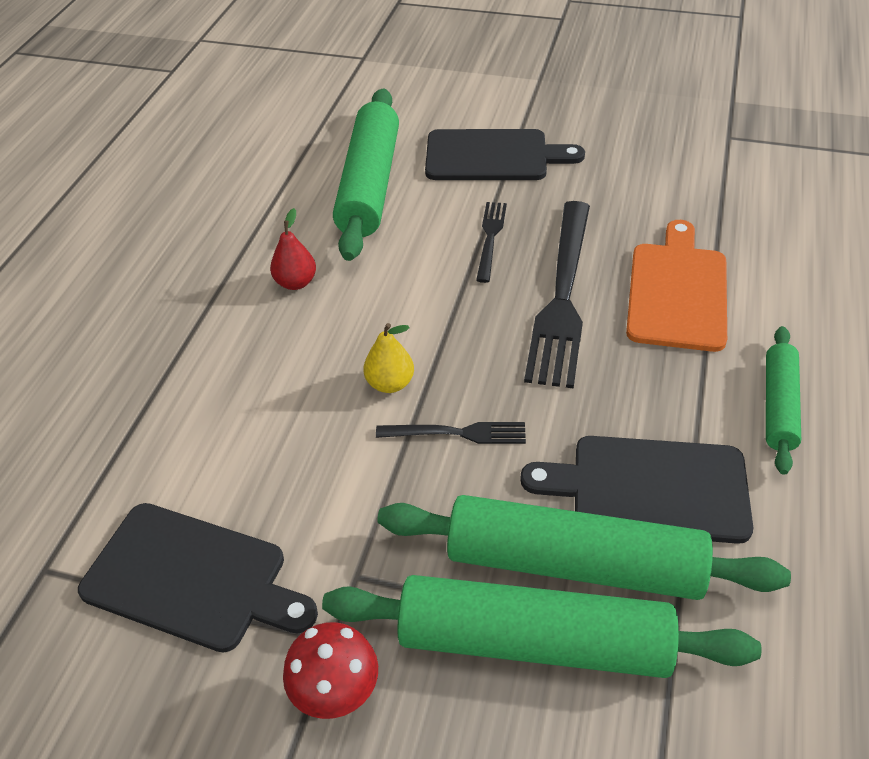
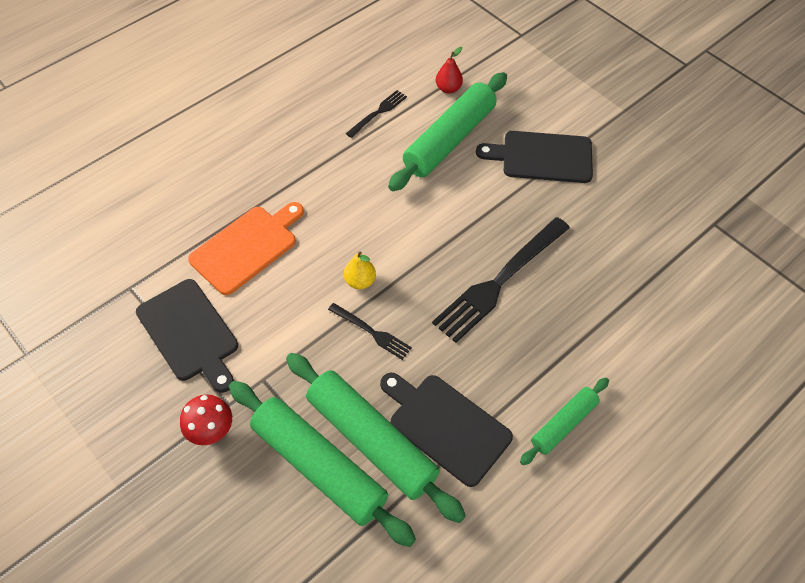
camera: 30 degrees right, 10 degrees up
red pear [270,208,316,290] -> red pear moved to [436,47,463,93]
black cutting board [425,129,585,180] -> black cutting board turned 150 degrees clockwise [476,131,593,183]
black fork [476,202,507,283] -> black fork moved to [346,90,407,138]
orange cutting board [626,220,727,352] -> orange cutting board moved to [188,202,304,295]

